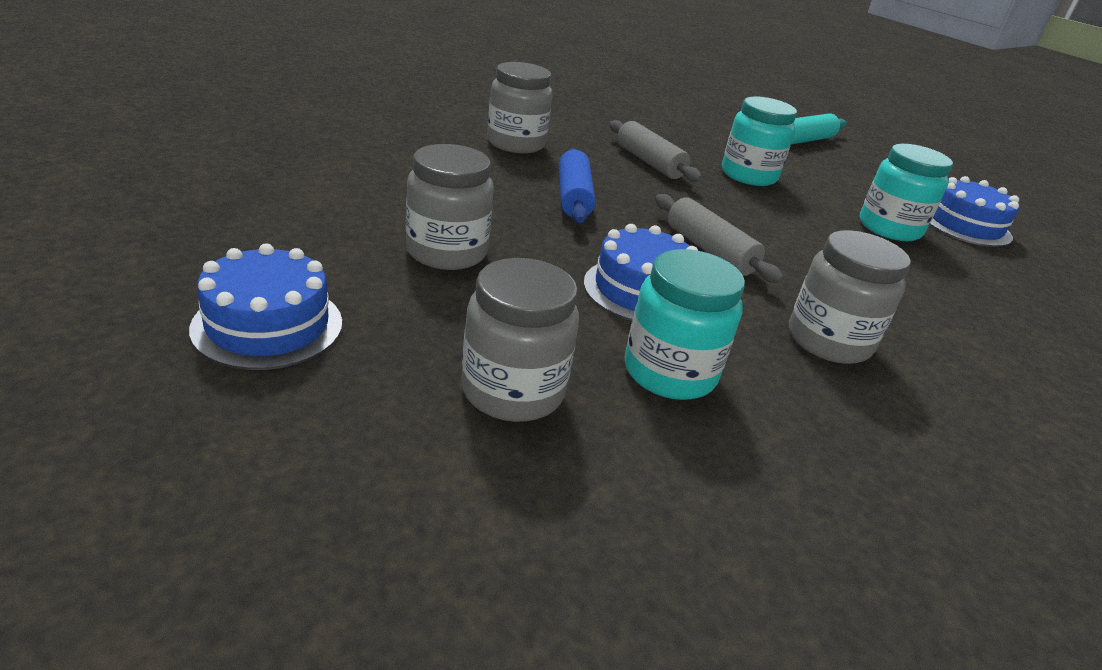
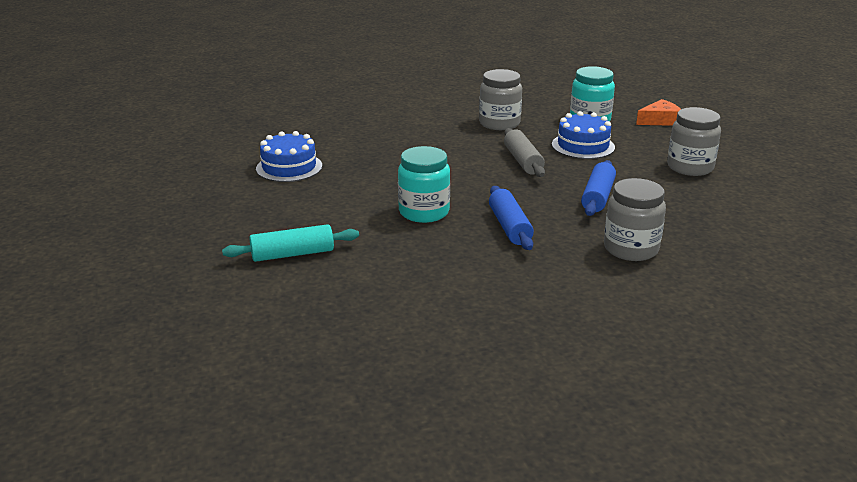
camera: 155 degrees left, 5 degrees down
blue cake [189,244,342,370] -> none
grey jar [461,258,579,422] -> orange cheese [636,99,681,126]
grey rolling pin [609,120,702,182] -> blue rolling pin [489,186,534,250]
turquoise jar [859,144,953,241] -> none

